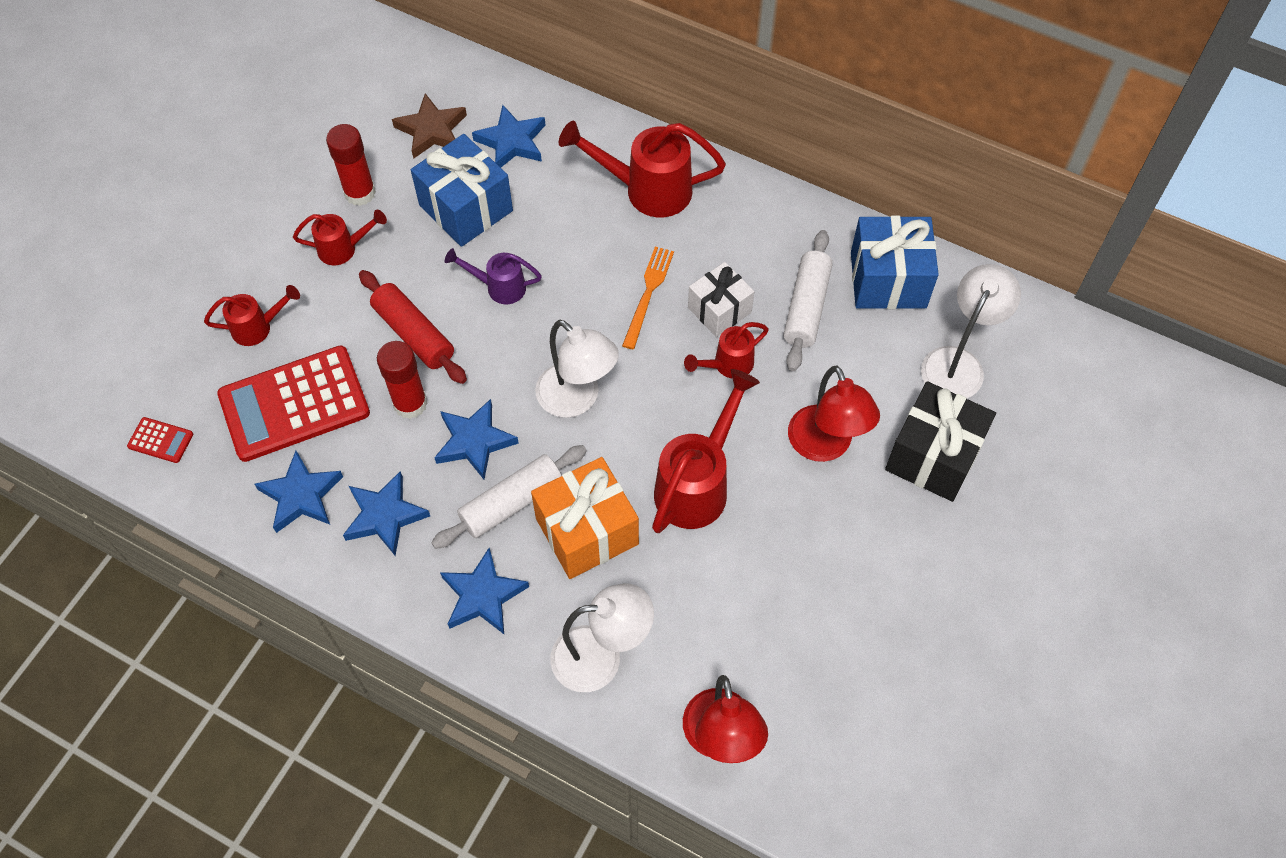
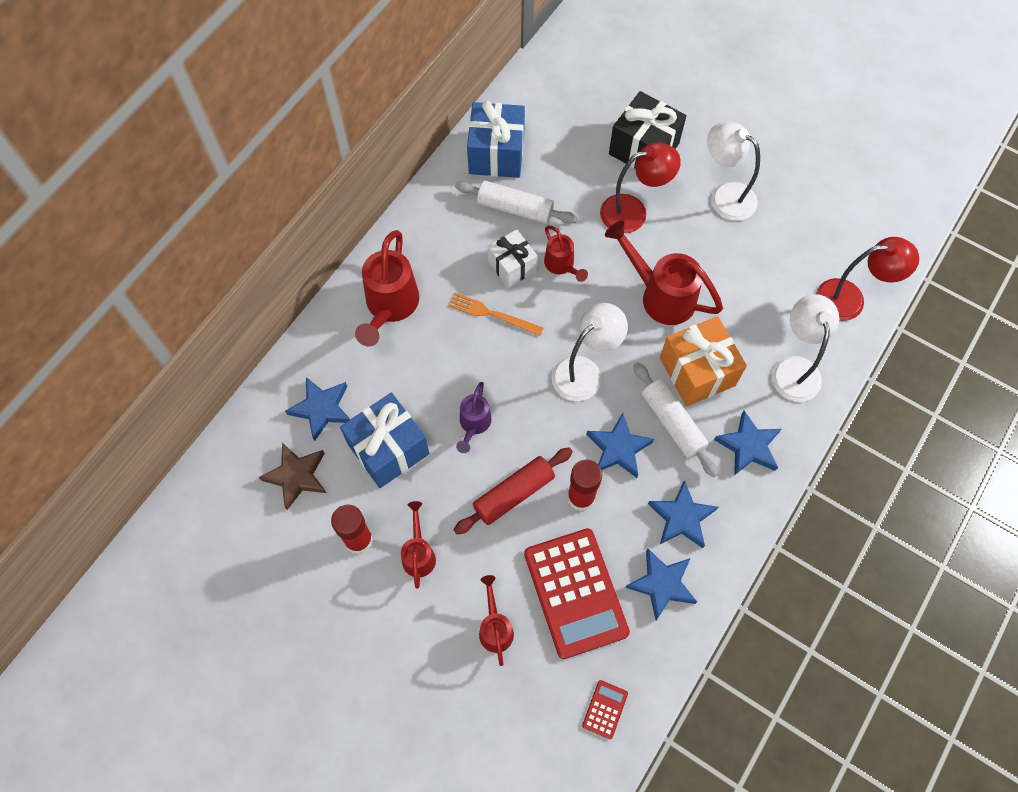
camera: 85 degrees left, 5 degrees up
white lamp [921,264,1021,398] -> white lamp moved to [707,122,760,221]

